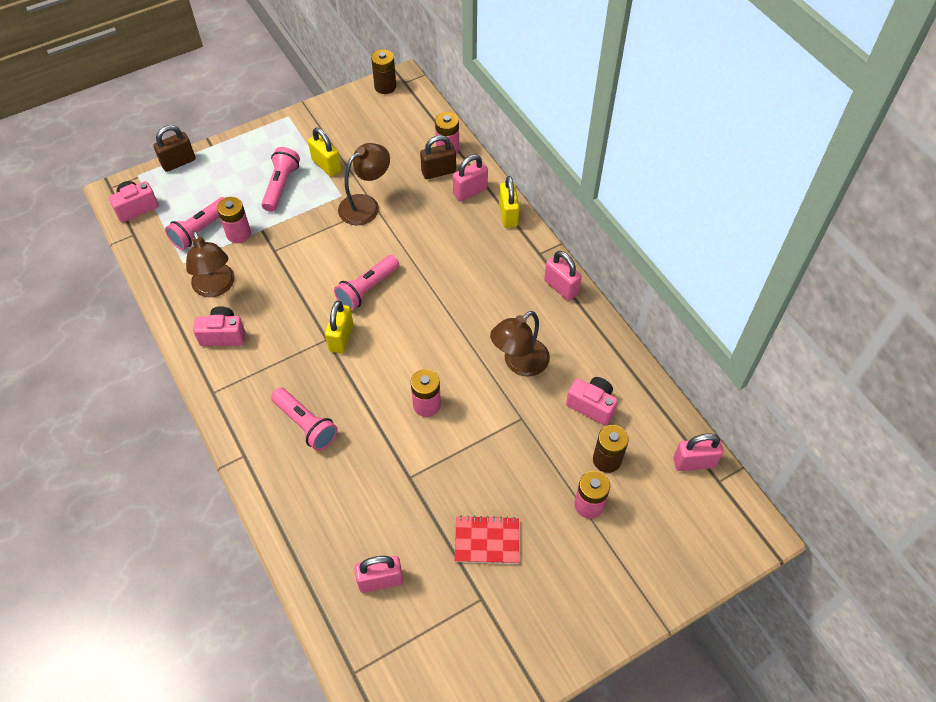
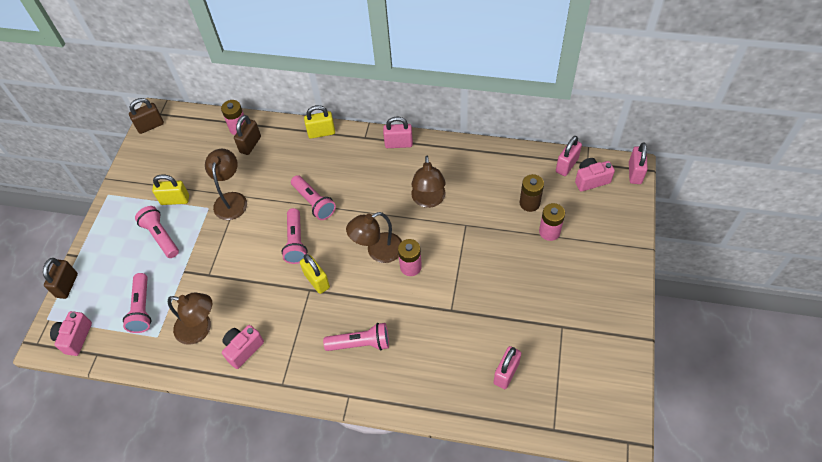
camera: 45 degrees left, 0 degrees up
pink battery [217,197,251,243] -> none
brown battery [371,49,396,94] -> brown padlock [129,98,164,134]
pink padlock [453,154,488,201] -> pink padlock moved to [629,142,648,184]
red notebook [455,515,519,564] -> none
yellow padlock [499,176,519,228] -> yellow padlock turned 45 degrees counterclockwise [304,105,335,139]
pink camera [566,377,618,426] -> pink camera moved to [575,158,615,192]
none -> pink flashlight [291,175,336,220]
none -> brown lamp [346,212,402,263]

